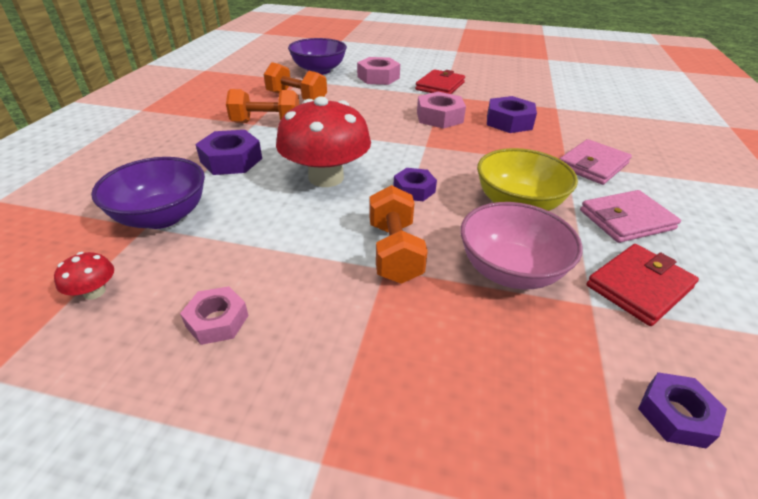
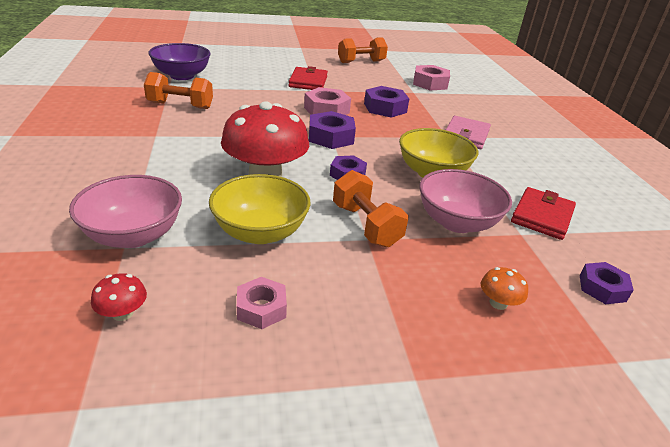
camera: 25 degrees left, 5 degrees down
purple bowl [91,157,205,229] -> pink bowl [69,175,182,248]
purple nut [195,130,262,175] -> purple nut moved to [309,111,356,149]
orange dumbbell [226,89,300,123] -> orange dumbbell moved to [338,37,388,63]
pink nut [357,57,400,85] -> pink nut moved to [413,65,450,90]
pink wallet [580,190,681,243] -> none
none -> yellow bowl [209,174,310,244]
none -> orange mushroom [481,267,528,310]

